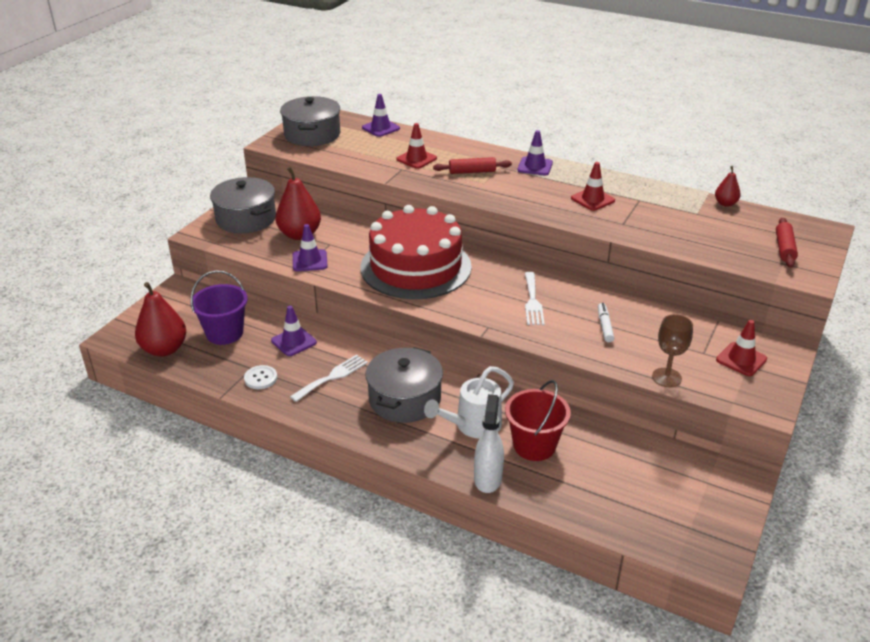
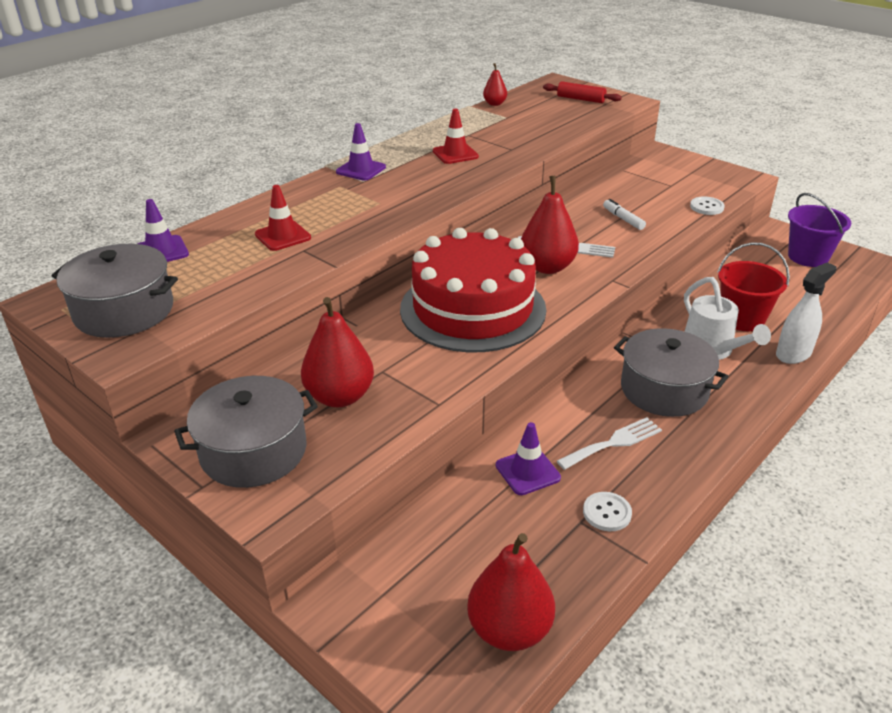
camera: 75 degrees left, 0 degrees up
purple bucket [190,270,248,345] -> purple bucket moved to [788,193,851,267]
white fork [290,355,368,402] -> white fork turned 90 degrees clockwise [557,417,662,470]
purple traffic cone [293,224,328,271] -> none
red rolling pin [433,157,512,174] -> none
white spray bottle [474,394,504,493] -> white spray bottle turned 120 degrees clockwise [776,262,836,364]
white marker [598,303,614,342] -> white marker turned 45 degrees clockwise [603,199,646,230]
brown goblet [652,314,693,387] -> white button [690,197,725,215]
red traffic cone [716,320,767,376] -> none
none -> red pear [521,175,579,274]

